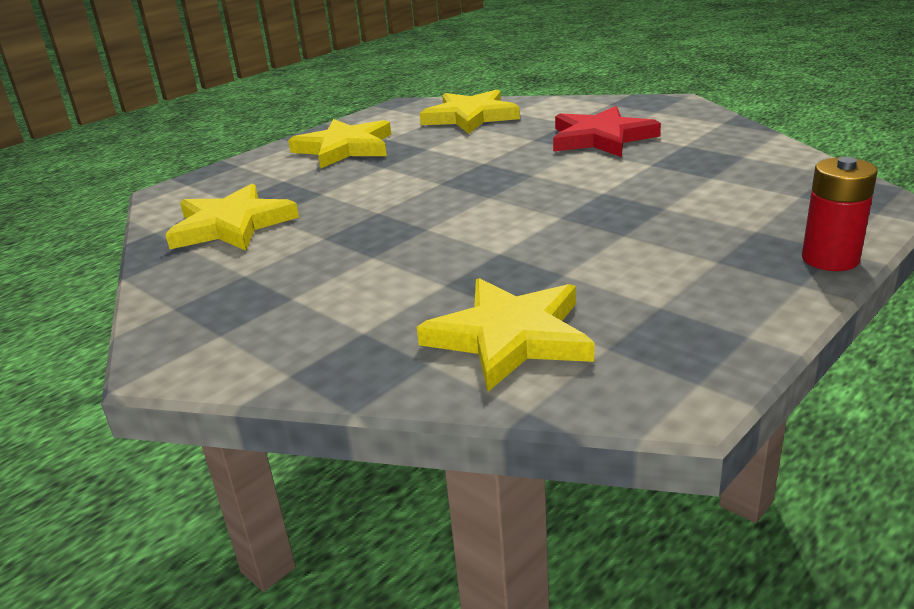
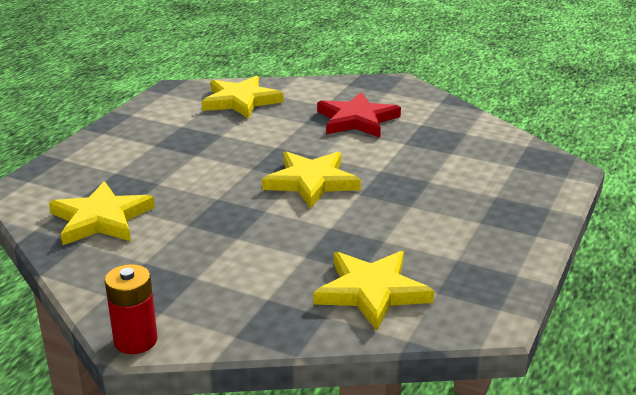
camera: 20 degrees left, 0 degrees up
yellow star [288,119,391,168] -> yellow star moved to [262,152,361,208]
red battery [802,157,878,271] -> red battery moved to [105,264,158,354]

